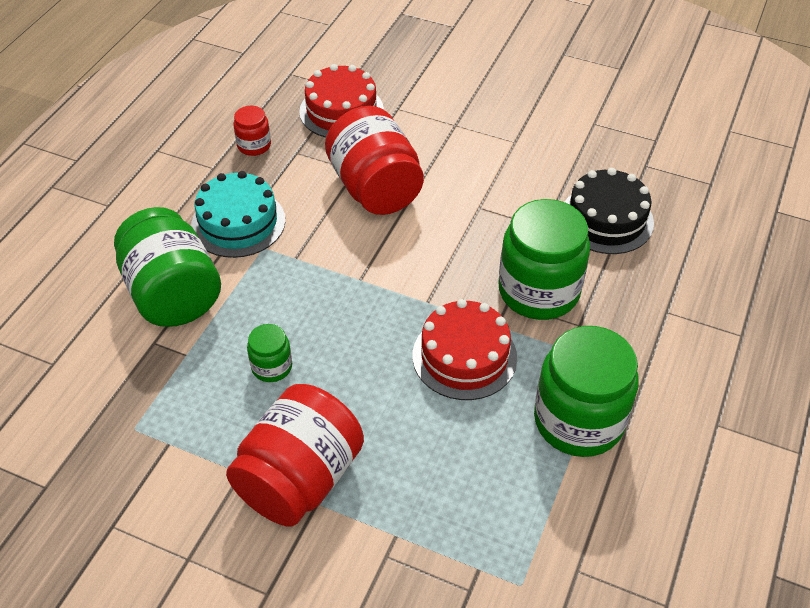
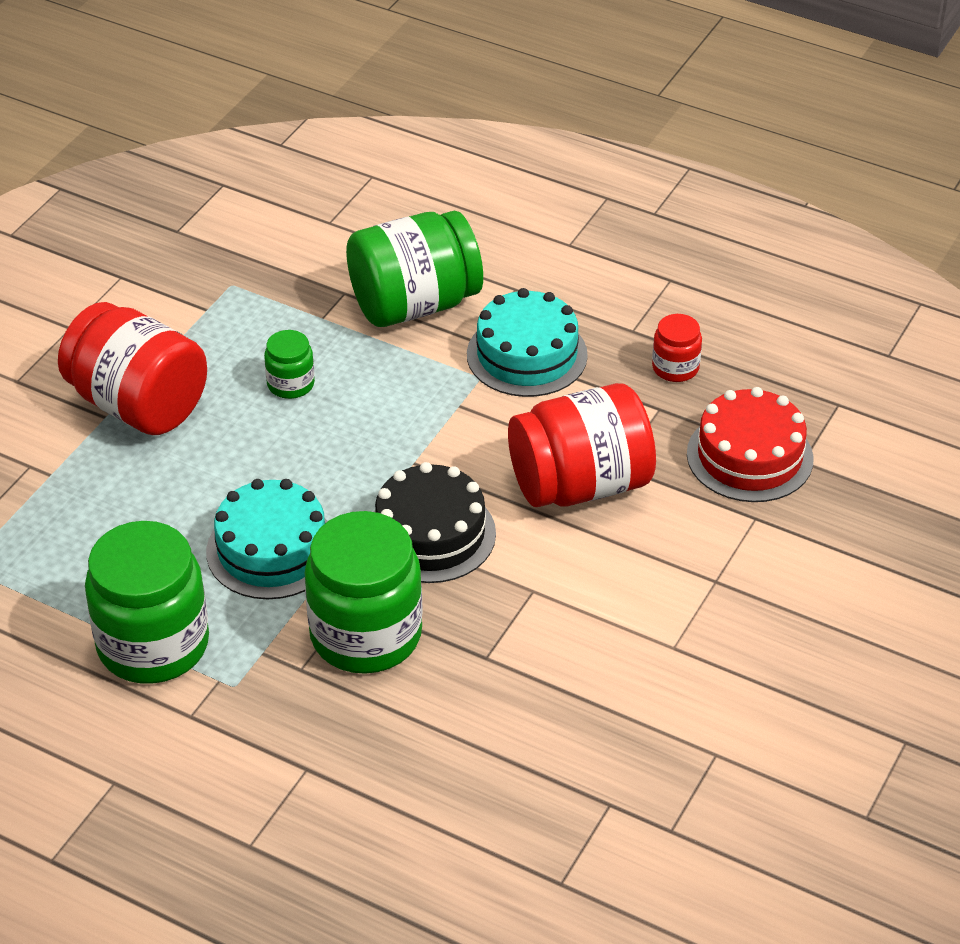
camera: 95 degrees right, 5 degrees down
red cake [413,299,517,400] -> turquoise cake [206,479,328,599]
black cake [564,168,654,254] -> black cake moved to [373,462,496,583]

